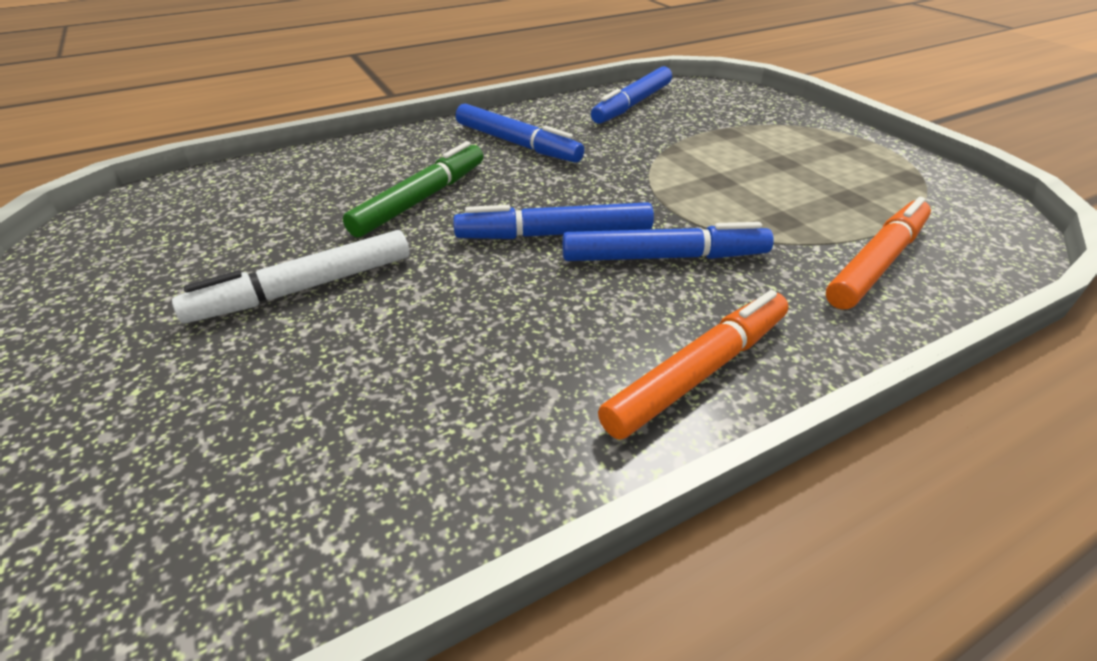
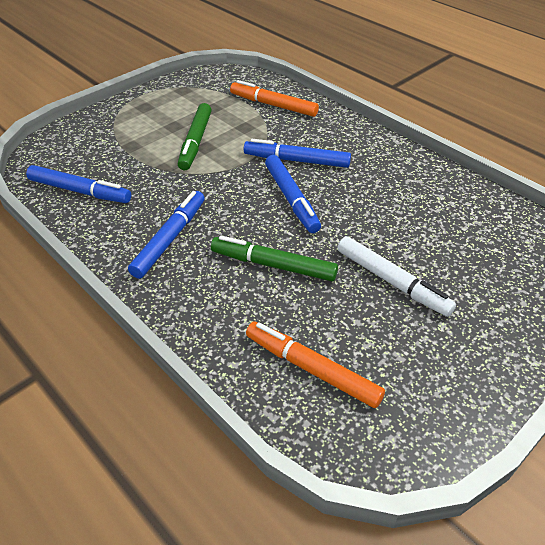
camera: 105 degrees left, 5 degrees up
blue marker [562,222,774,261] -> blue marker turned 60 degrees counterclockwise [244,139,351,168]
orange marker [598,290,788,440] -> orange marker moved to [246,321,385,408]
none -> green marker [178,103,212,171]

